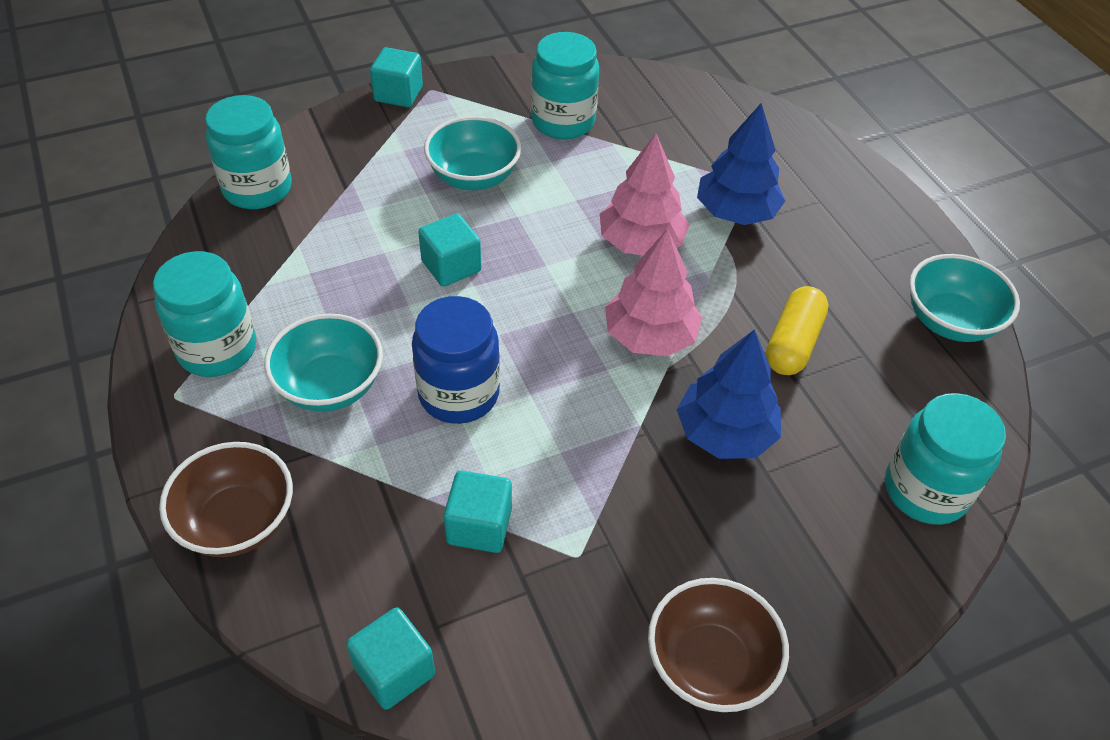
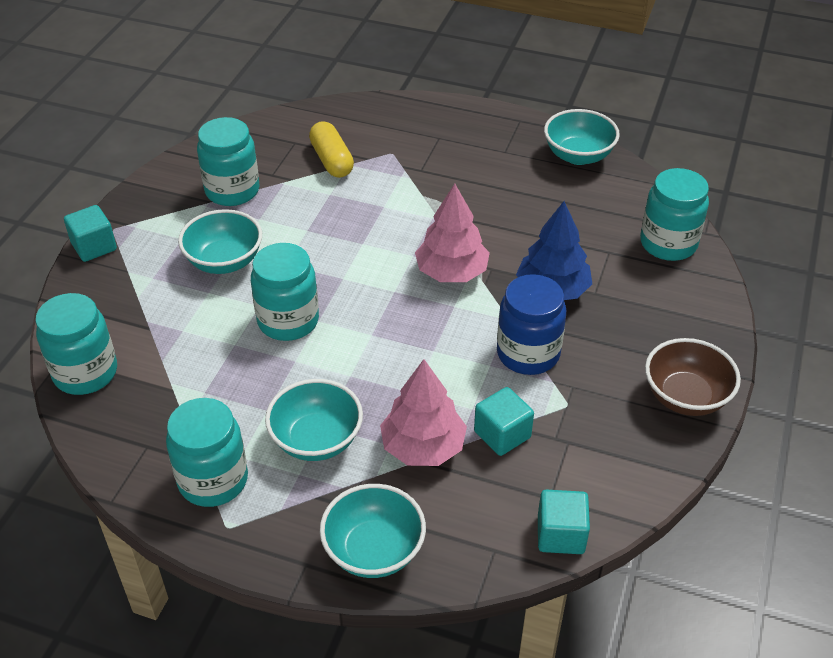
camera: 45 degrees left, 5 degrees down
brown bowl [159,442,293,557] -> turquoise bowl [320,484,426,578]
blue jar [412,296,500,424] -> blue jar moved to [497,274,566,375]
turquoise cube [418,213,481,287] -> turquoise jar [251,243,319,341]
pink tree [600,133,690,255] -> pink tree moved to [380,359,467,466]
blue tree [697,103,785,225] -> none
yellow capsule [766,286,829,375] -> yellow capsule moved to [309,121,354,178]

